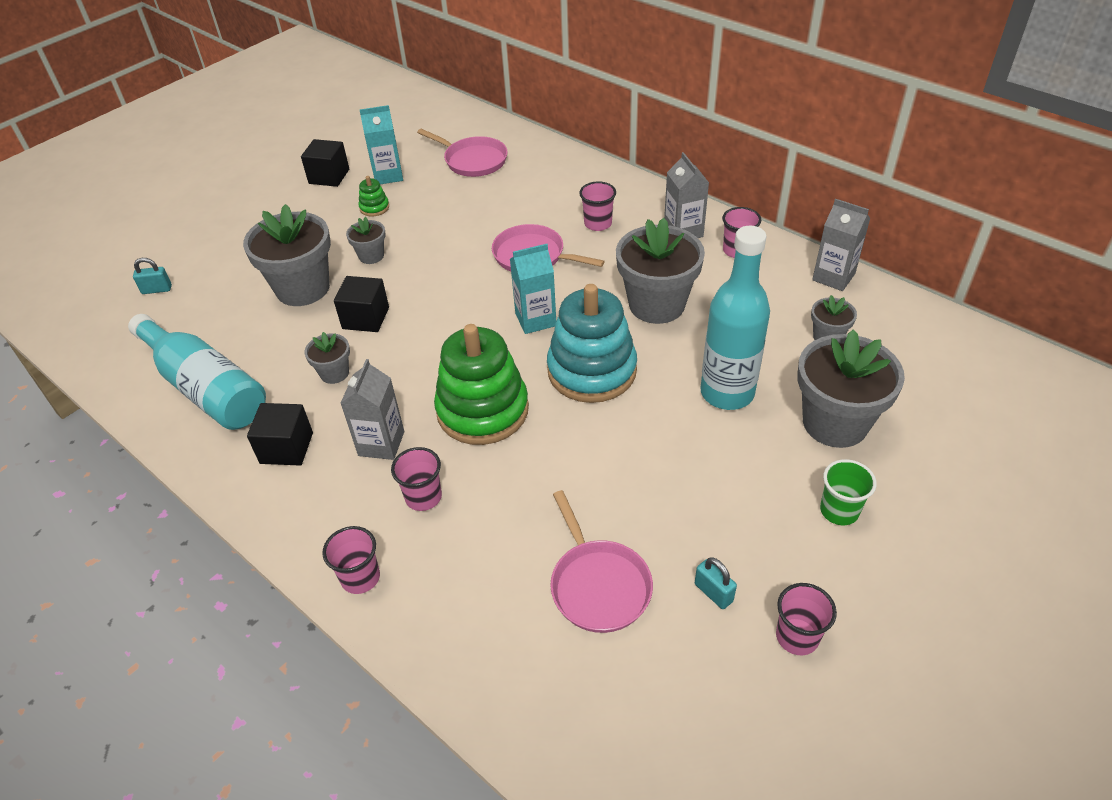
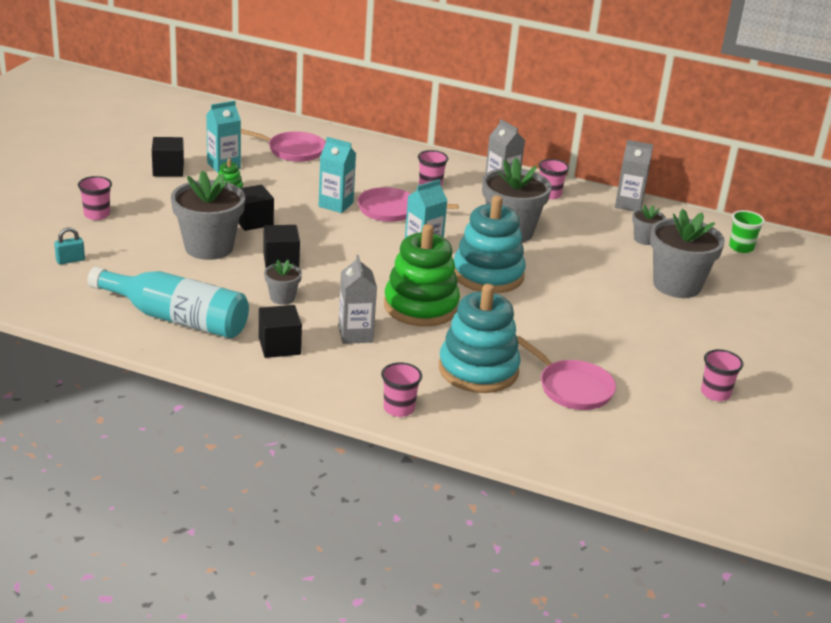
camera: 25 degrees left, 15 degrees down
grey flower pot [346,217,386,264] -> black cube [238,185,274,231]
pink cup [391,447,442,511] -> pink cup moved to [78,176,112,220]
turquoise padlock [695,557,737,609] -> none
turquoise bottle [700,226,770,410] -> none
green cup [820,459,877,525] -> green cup moved to [729,210,765,253]
none -> turquoise carton [319,137,356,213]
none -> turquoise stacking toy [439,284,521,393]

